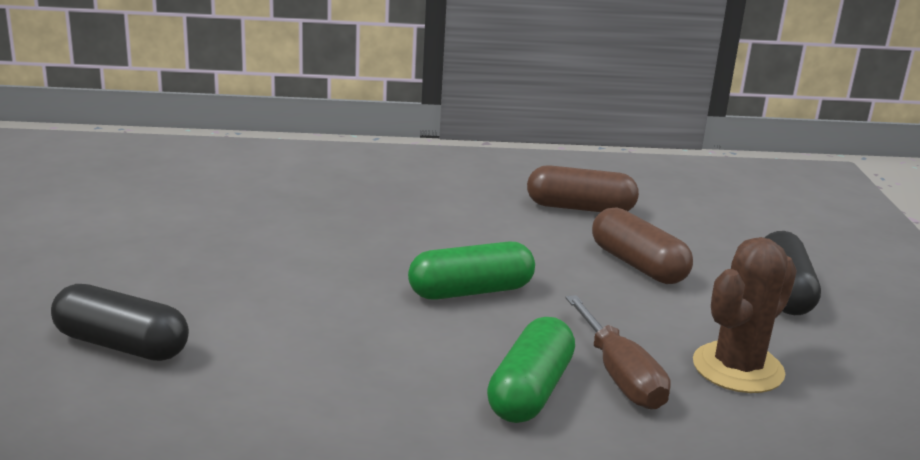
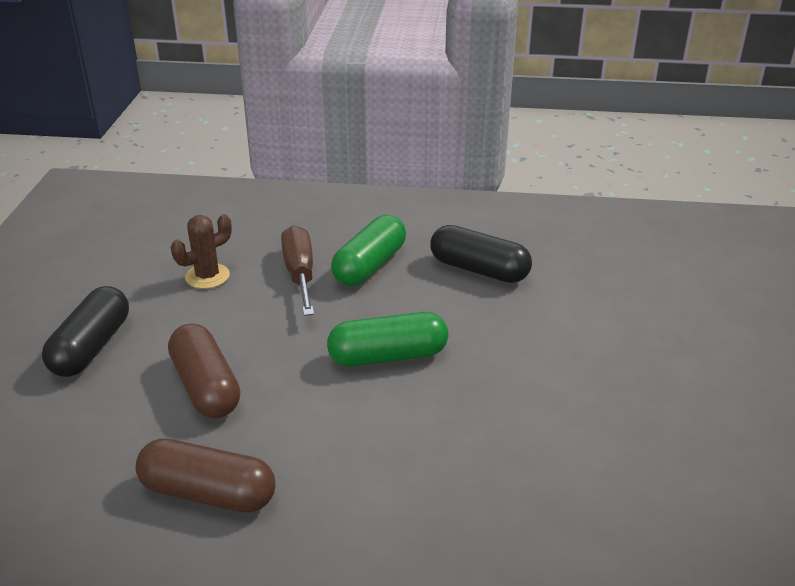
camera: 170 degrees left, 10 degrees up
black capsule [51,284,189,361] -> black capsule moved to [430,225,532,283]
brown cactus [693,237,797,393] -> brown cactus [171,214,232,289], size x0.65

